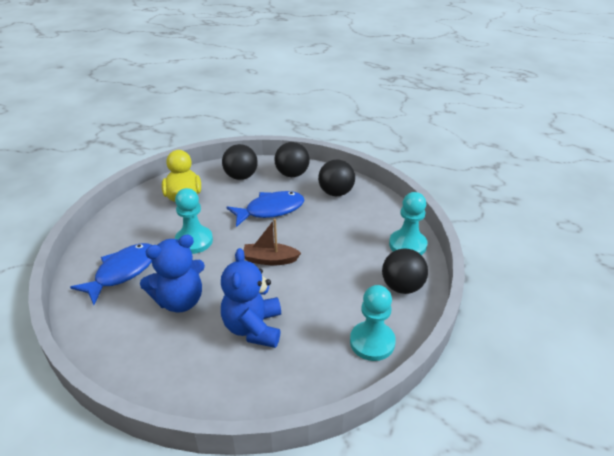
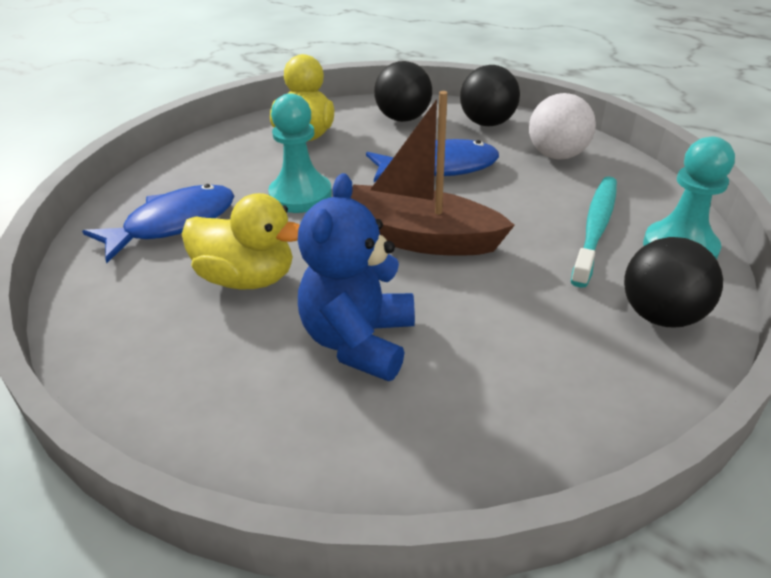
camera: 15 degrees right, 0 degrees up
blue teddy bear [140,235,205,312] -> yellow duck [182,193,300,289]
brown boat [243,219,301,265] -> brown boat [351,91,515,255], size x1.66
black ball [318,160,355,196] -> white ball [529,93,596,160]
turquoise pawn [350,285,396,361] -> none
none -> turquoise toothbrush [571,176,617,288]

